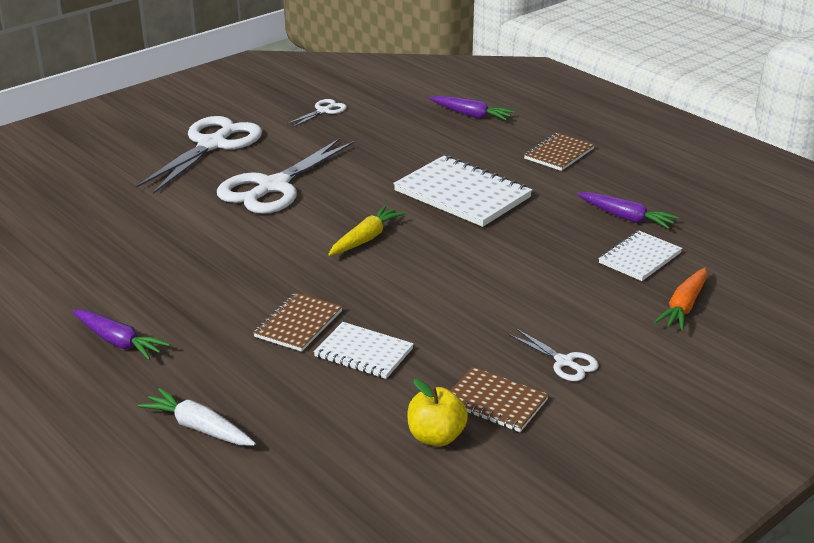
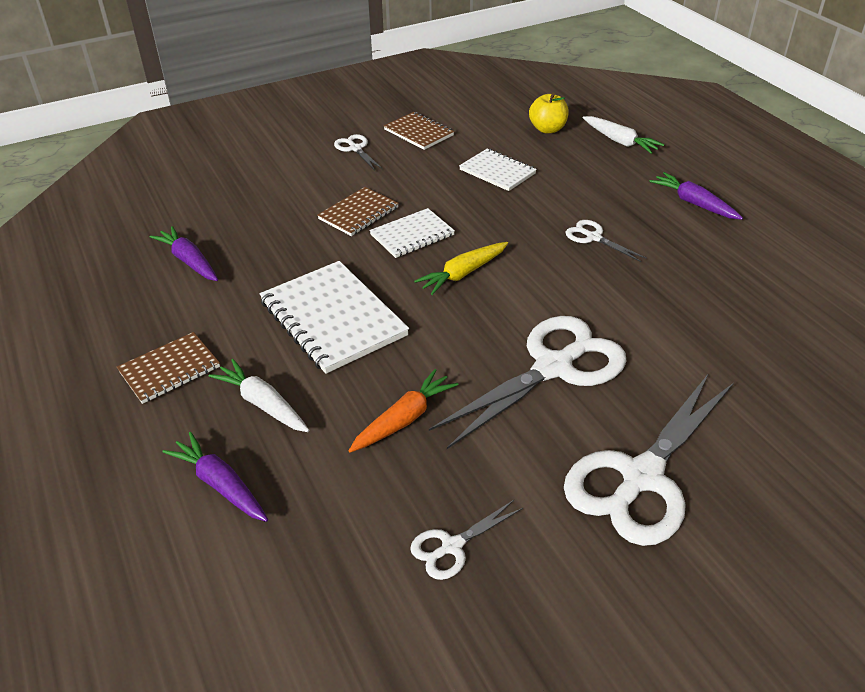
camera: 165 degrees left, 10 degrees up
brown notebook [253,292,343,352] -> brown notebook moved to [317,187,399,236]
yellow apple [407,379,468,447] -> yellow apple moved to [529,93,569,133]
white notebook [599,231,682,281] -> white notebook moved to [370,208,455,258]
orange carrot [654,267,707,331] -> orange carrot moved to [349,369,458,453]
none -> white carrot [209,359,310,432]
none -> white scissors [565,220,647,262]

